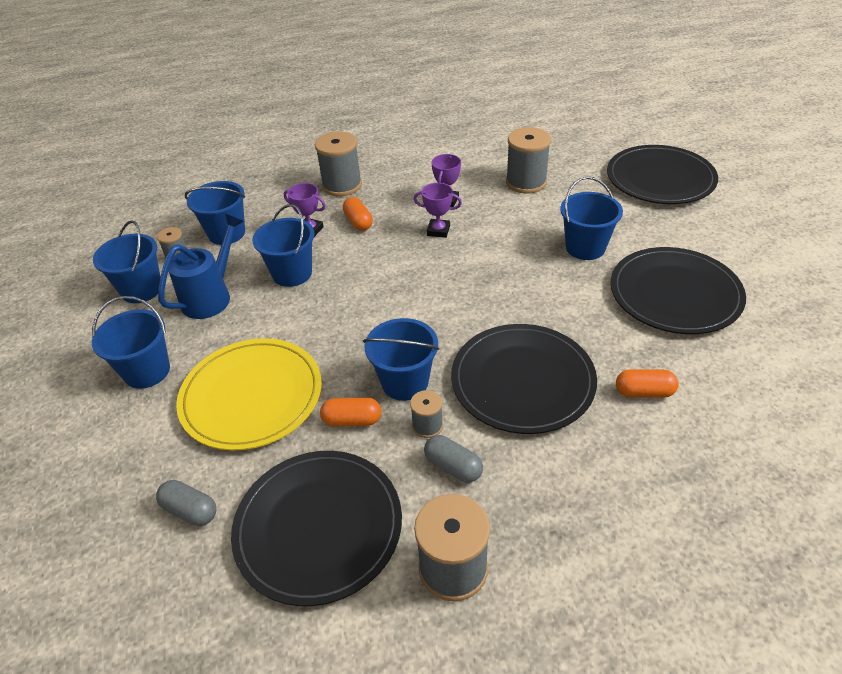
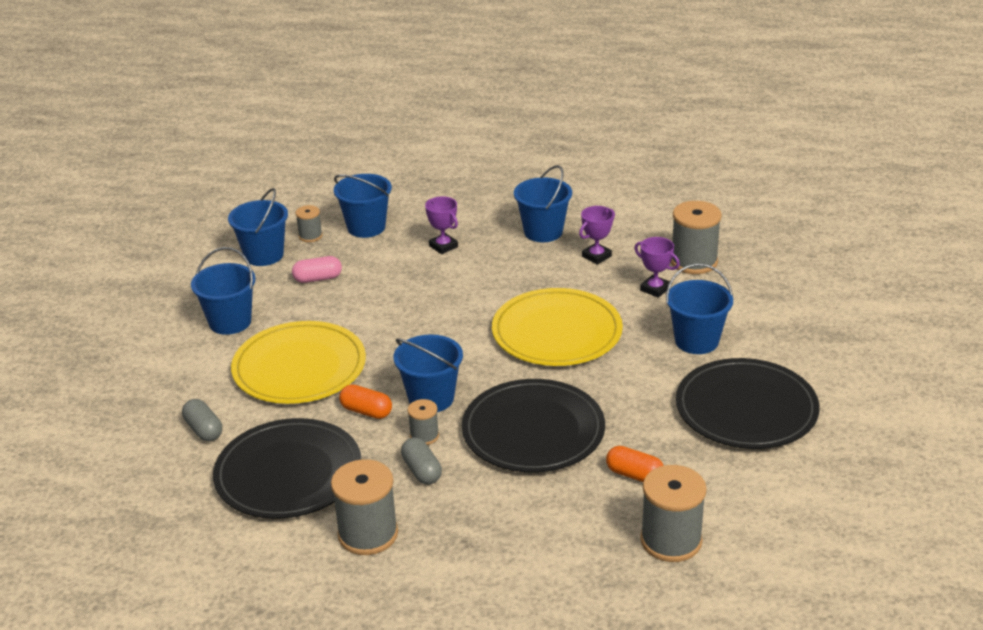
camera: 25 degrees right, 10 degrees down
blue watering can [158,214,244,319] -> pink capsule [292,256,342,283]
blue bucket [252,204,315,287] -> blue bucket moved to [514,165,572,242]
grey spool [315,131,362,196] -> grey spool moved to [640,465,707,562]
orange capsule [343,197,373,231] -> none
purple trophy [414,183,462,238] -> purple trophy moved to [634,237,680,298]
black plate [607,145,718,204] -> none
none -> yellow plate [492,288,623,366]

